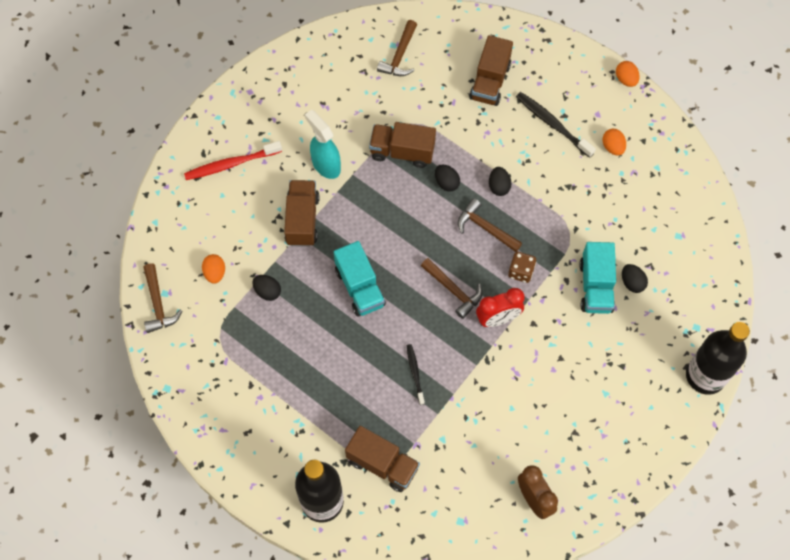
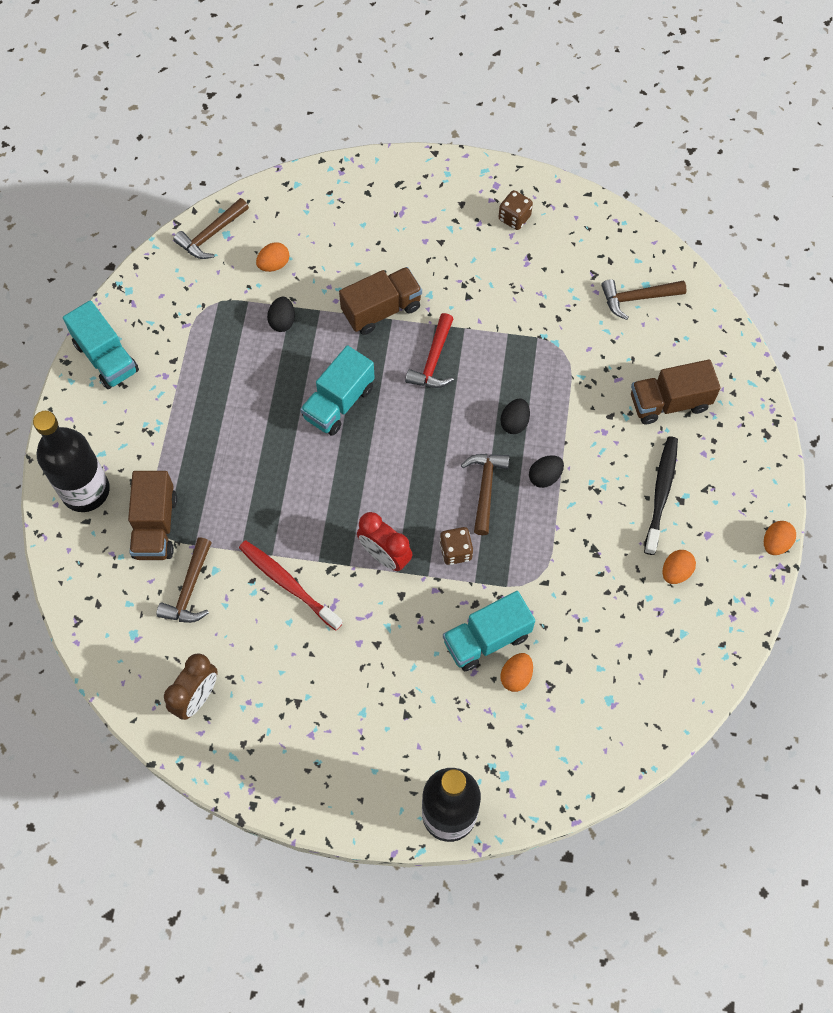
camera: 60 degrees right, 0 degrees up
red toothbrush [184,141,282,180] -> red toothbrush moved to [239,540,343,631]
turquoise spray bottle [304,110,341,179] -> none
brown truck [369,122,436,168] -> none
black toothbrush [407,344,425,405] -> none
brown hammer [421,258,482,319] -> brown hammer moved to [156,537,212,623]
black egg [622,264,648,293] -> orange egg [501,653,533,692]
none -> turquoise truck [63,300,139,389]
none -> red hammer [405,313,454,388]
none -> brown dice [499,190,533,230]

